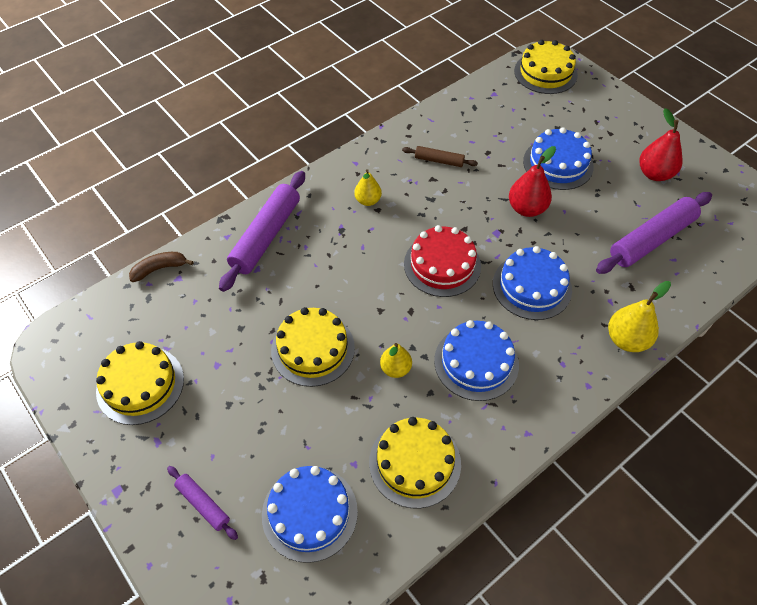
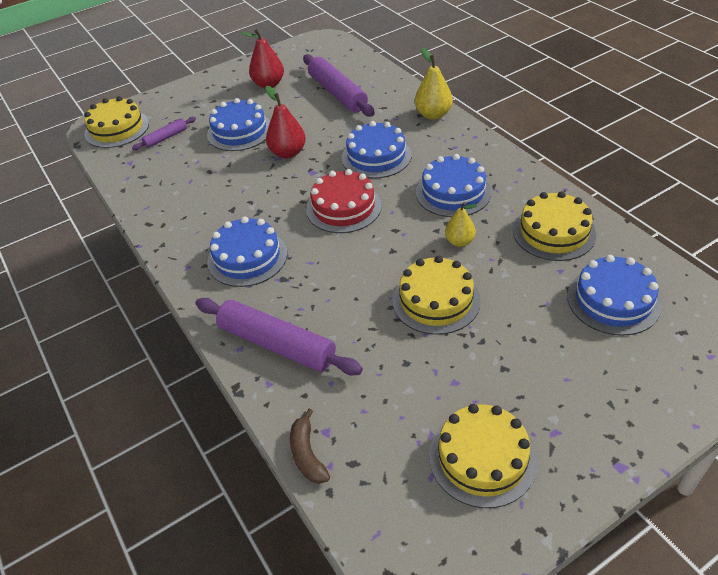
camera: 80 degrees left, 10 degrees down
purple rolling pin [167,466,238,540] -> purple rolling pin moved to [132,117,196,150]
yellow pear [354,169,382,206] -> blue cake [207,216,287,287]
brown rolling pin [402,146,478,167] -> none

